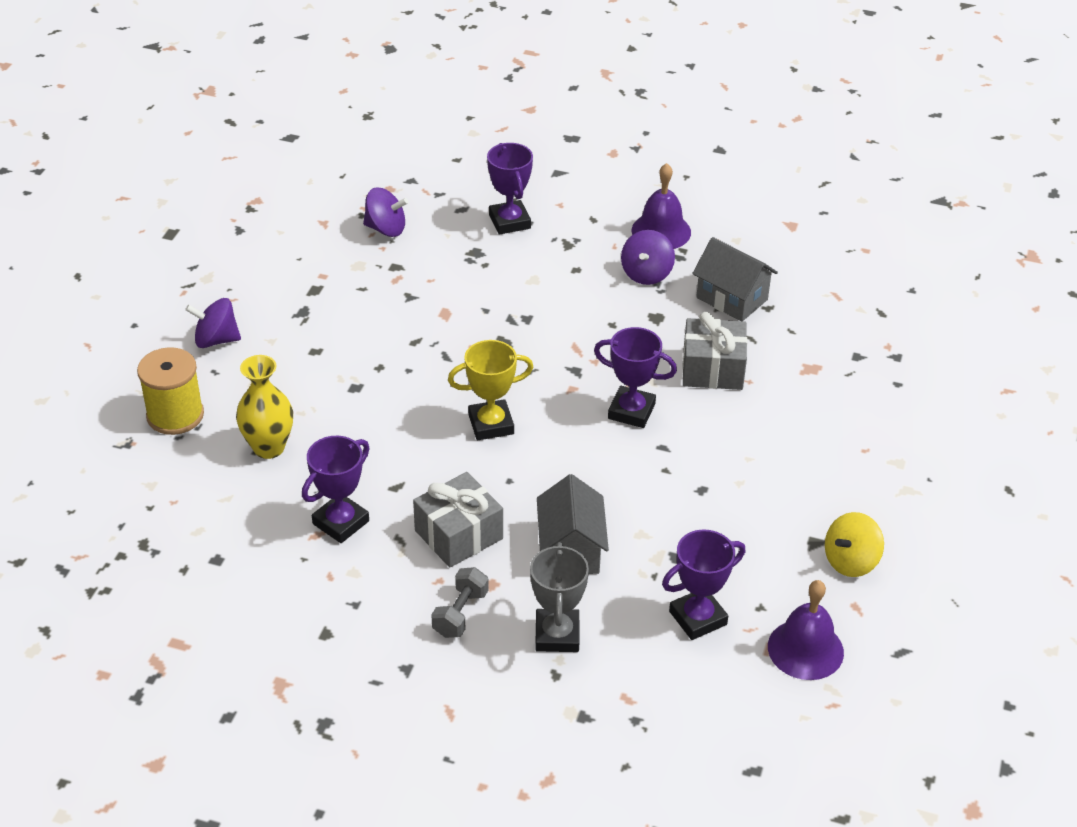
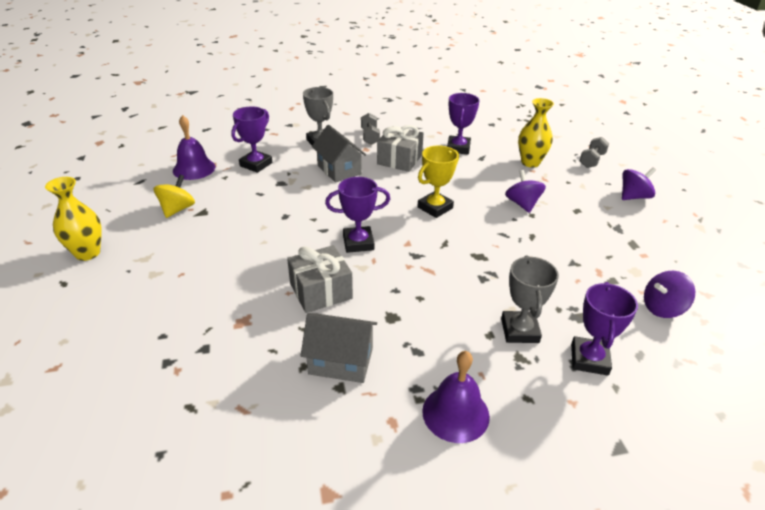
camera: 150 degrees right, 5 degrees down
yellow spool [137,347,204,435] -> grey dumbbell [580,137,609,168]
purple trophy [487,143,533,234] -> purple trophy turned 60 degrees clockwise [571,282,638,376]
purple spinning top [621,230,675,285] -> purple spinning top moved to [505,170,546,213]
none -> yellow vase [45,177,102,261]
none -> grey trophy [501,255,559,343]

